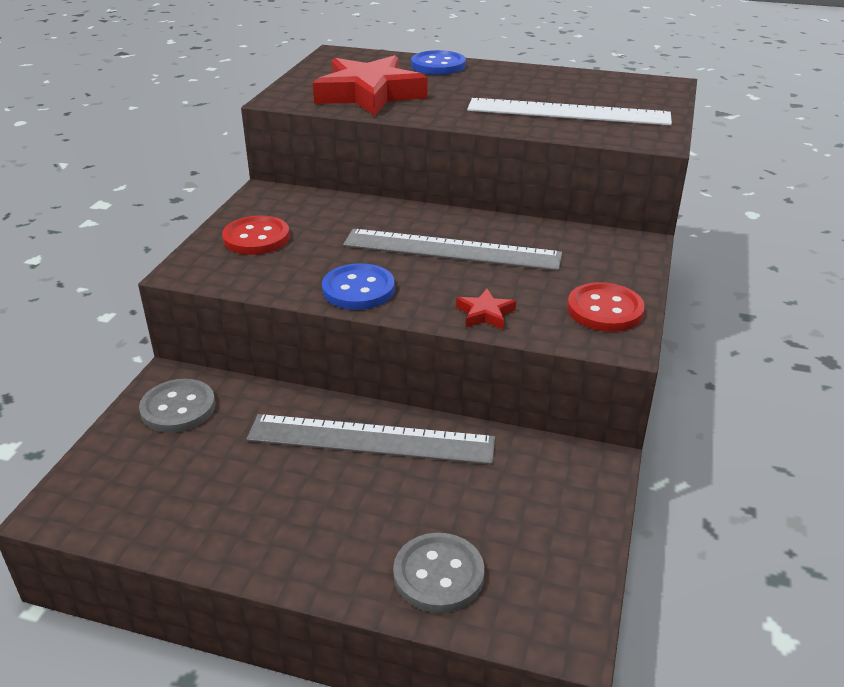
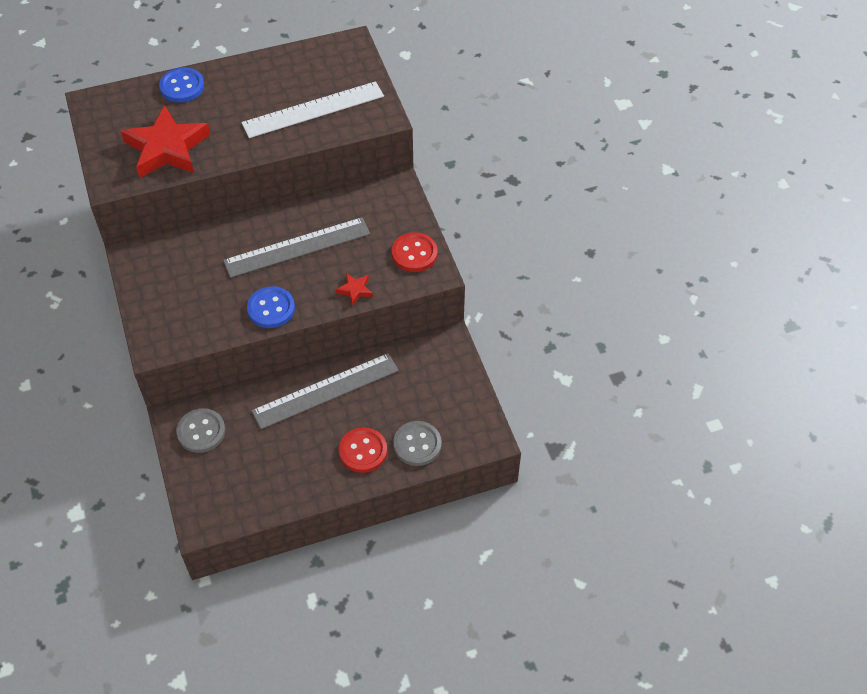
camera: 35 degrees left, 20 degrees up
red button [222,216,290,255] -> red button moved to [339,427,387,473]

